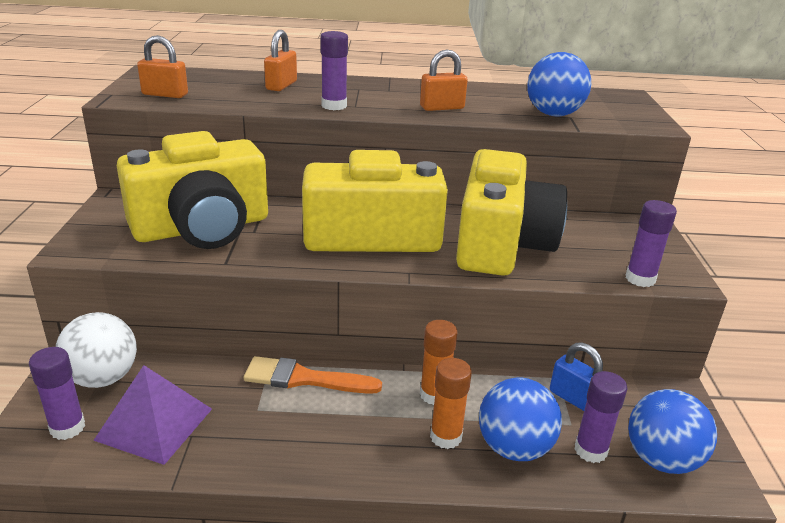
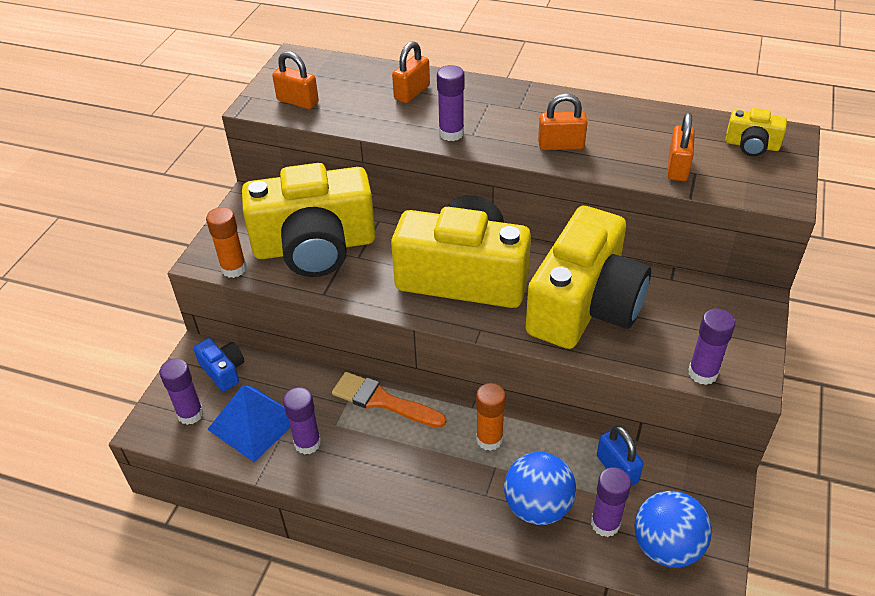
camera: 20 degrees right, 15 degrees up
white ball [56,312,137,388] -> blue camera [193,338,244,391]
purple pyramid [93,365,212,465] -> blue pyramid [207,385,290,462]
orange glue stick [430,358,472,449] -> orange glue stick moved to [206,207,247,278]
blue ball [527,52,591,116] -> orange padlock [667,113,695,181]
none -> purple glue stick [283,387,321,455]
none -> yellow camera [726,108,787,157]

